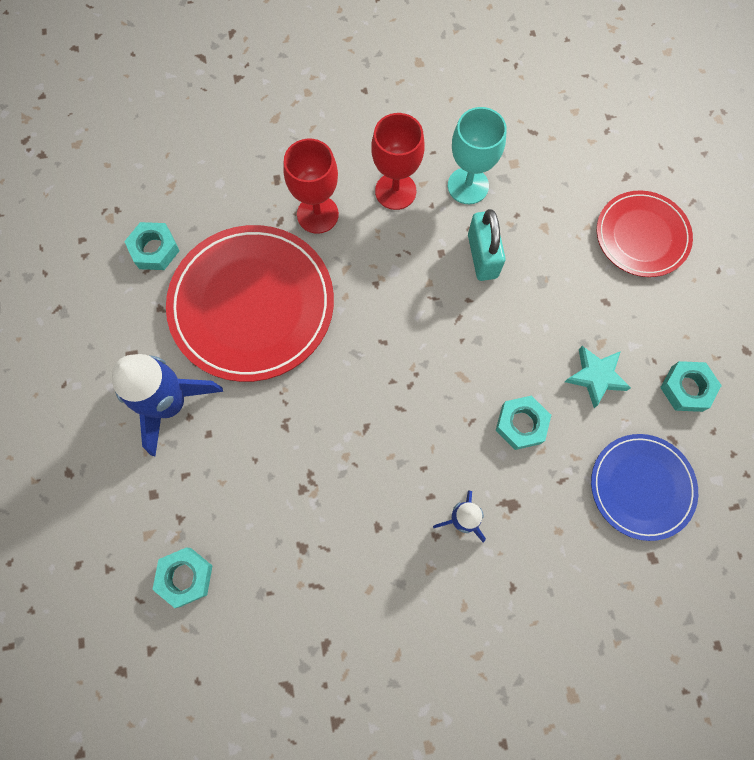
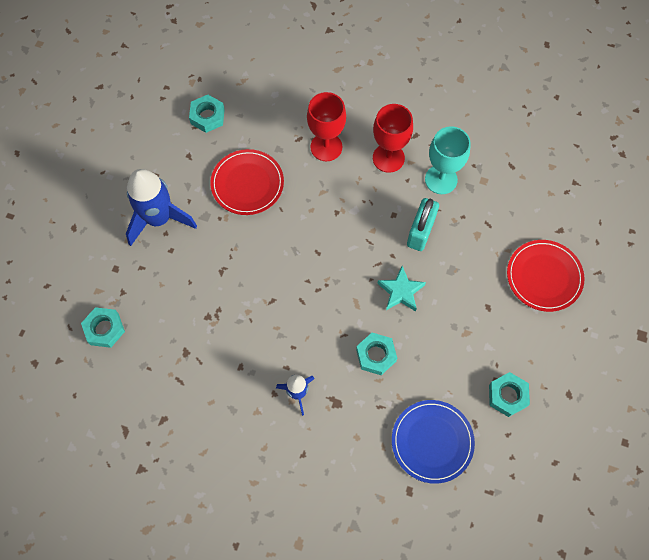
camera: 30 degrees right, 5 degrees down
red plate [166,225,334,382] -> red plate [210,149,284,215], size x0.59
turquoise star [565,346,631,408] -> turquoise star moved to [377,266,426,312]

